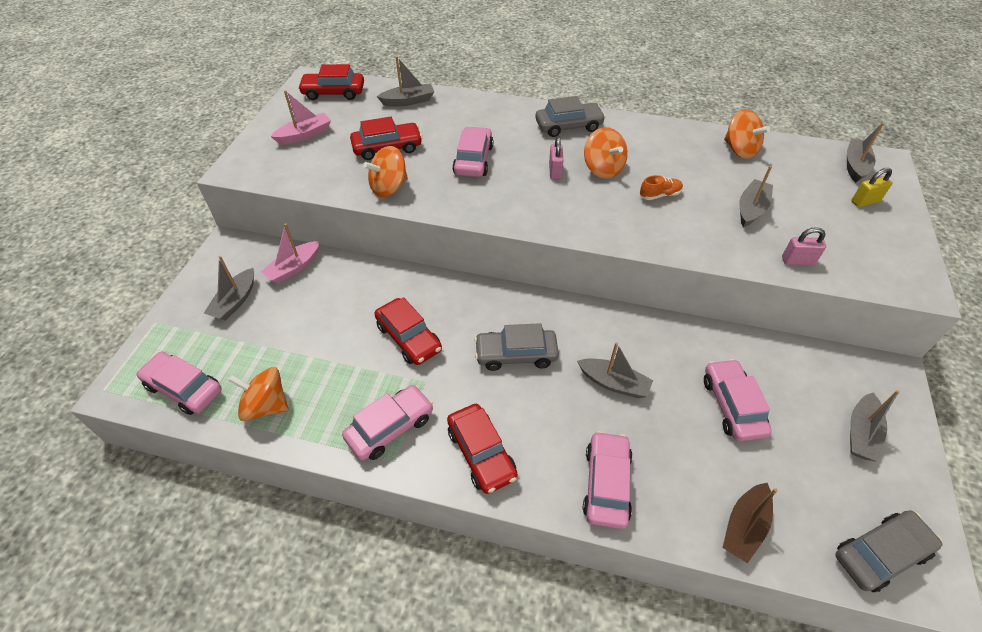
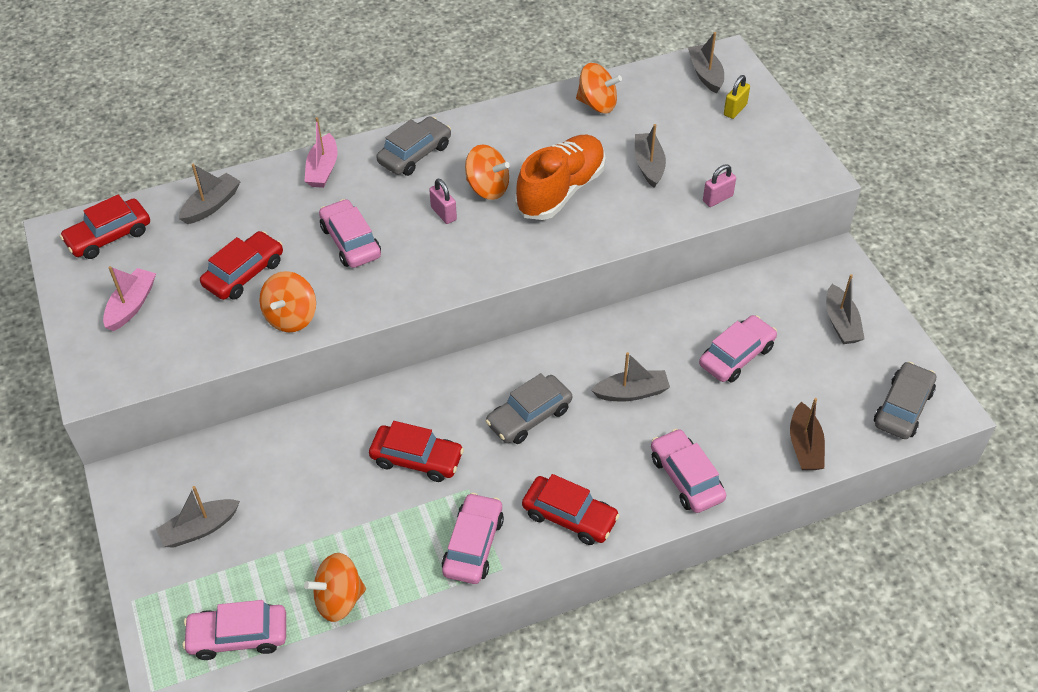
camera: 35 degrees left, 0 degrees up
grey boat [204,256,254,321] -> grey boat turned 75 degrees clockwise [156,486,240,548]
pink boat [261,223,320,284] -> pink boat moved to [304,117,337,188]
orange shoe [640,175,683,200] -> orange shoe [515,135,606,220], size x2.44
pink car [704,359,772,441] -> pink car turned 90 degrees clockwise [699,315,777,383]

